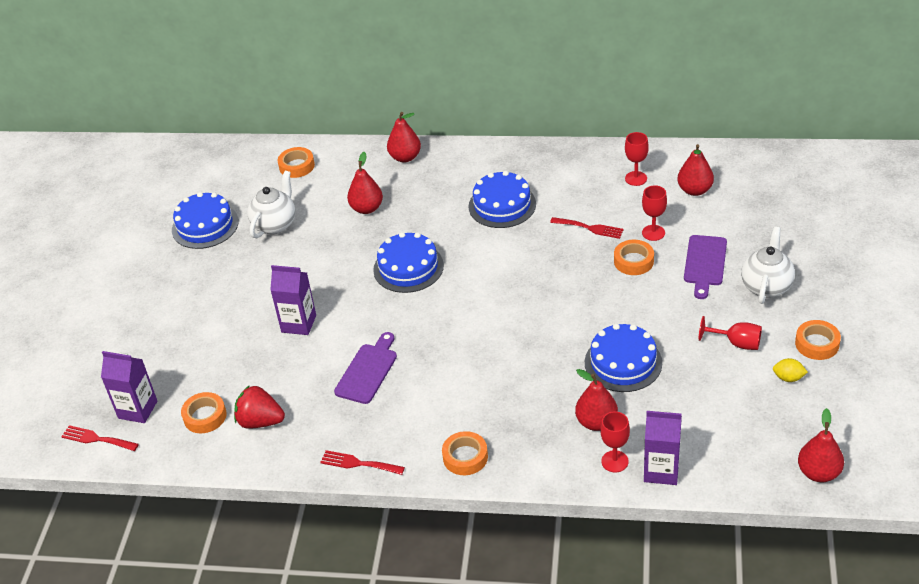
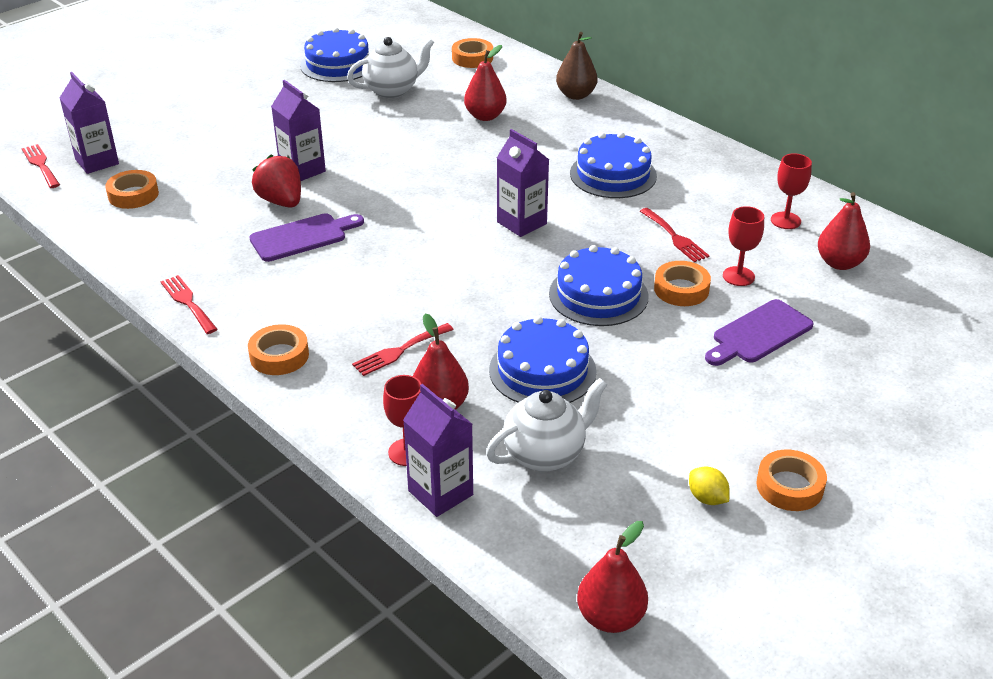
camera: 35 degrees right, 5 degrees down
red strawberry [234,385,285,429] -> red strawberry moved to [252,155,301,207]
blue cake [373,232,444,293] -> blue cake moved to [549,245,649,326]
red pear [387,112,421,162] -> brown pear [556,32,598,100]
red goblet [699,316,762,350] -> none
white teapot [741,227,795,304] -> white teapot moved to [486,378,607,472]
none -> red fork [352,323,454,376]
none -> purple carton [497,129,549,237]

